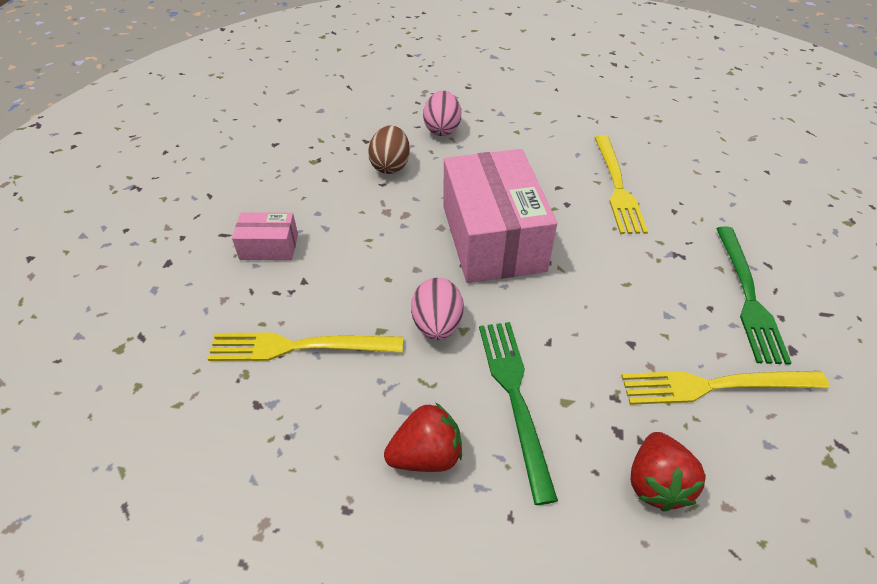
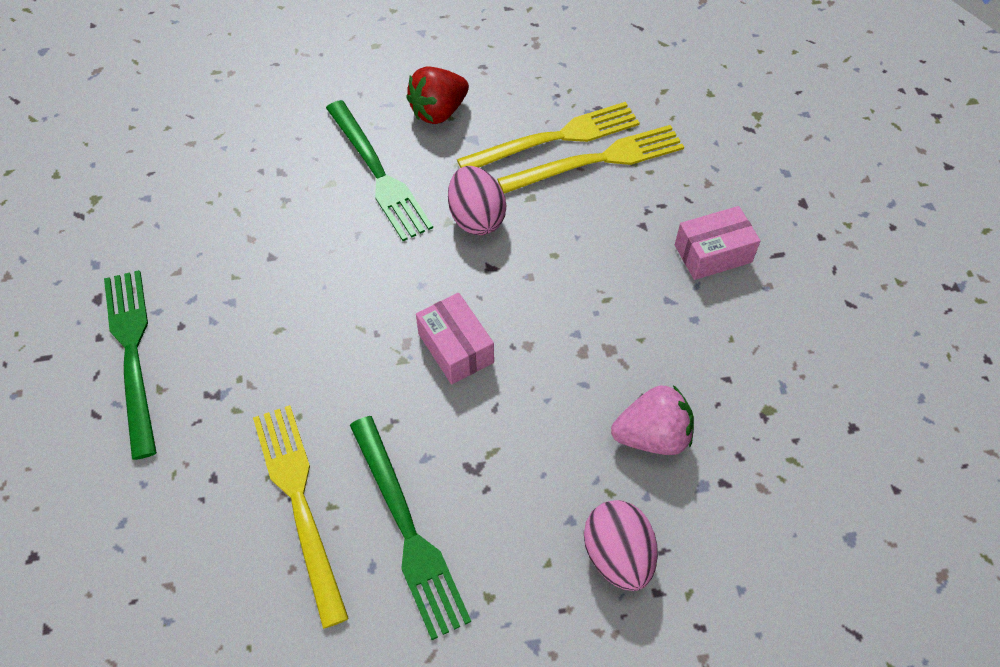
camera: 160 degrees right, 10 degrees up
brown egg [368,125,410,174] -> pink strawberry [611,385,694,455]
pink box [443,149,557,283] -> pink box [416,293,494,384], size x0.46
yellow fork [621,371,830,405] -> yellow fork moved to [457,102,640,168]
red strawberry [631,432,706,512] -> none
none -> green fork [350,416,471,640]

